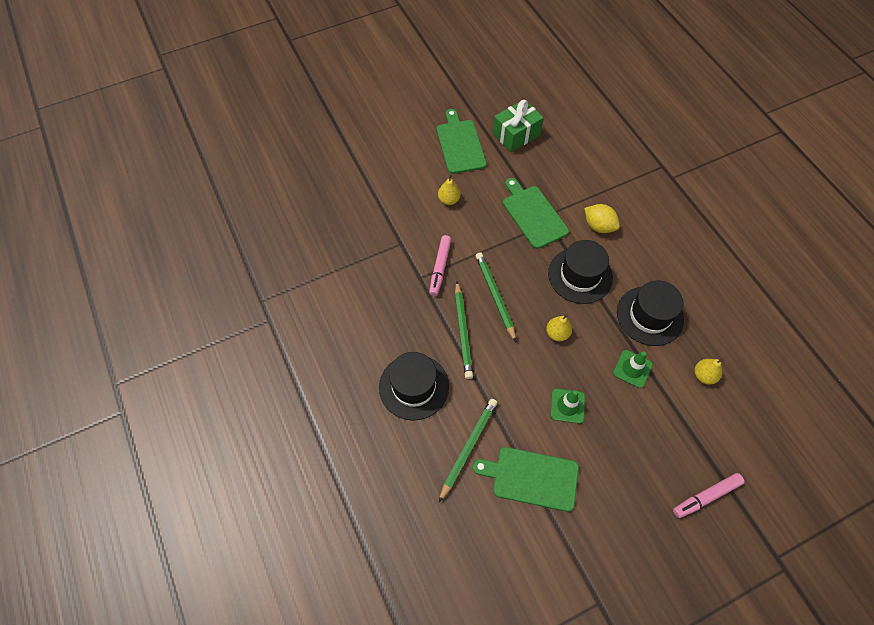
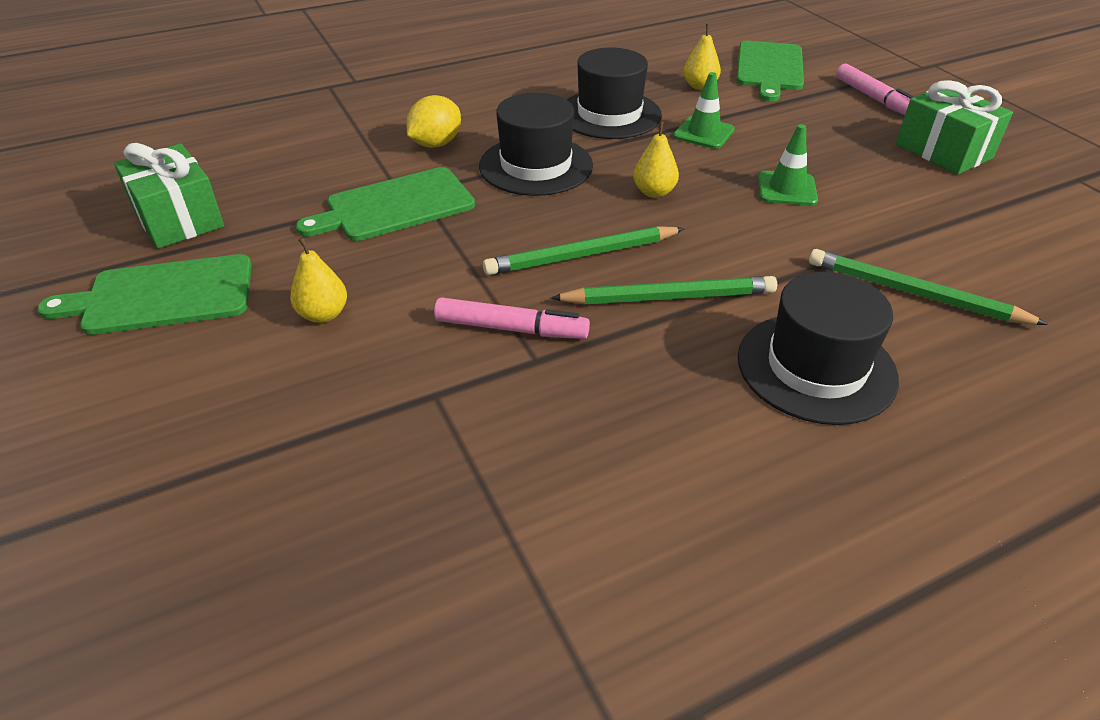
camera: 90 degrees left, 20 degrees down
green cutting board [473,447,579,512] -> green cutting board moved to [736,41,804,101]
none -> green gift [896,80,1013,175]

